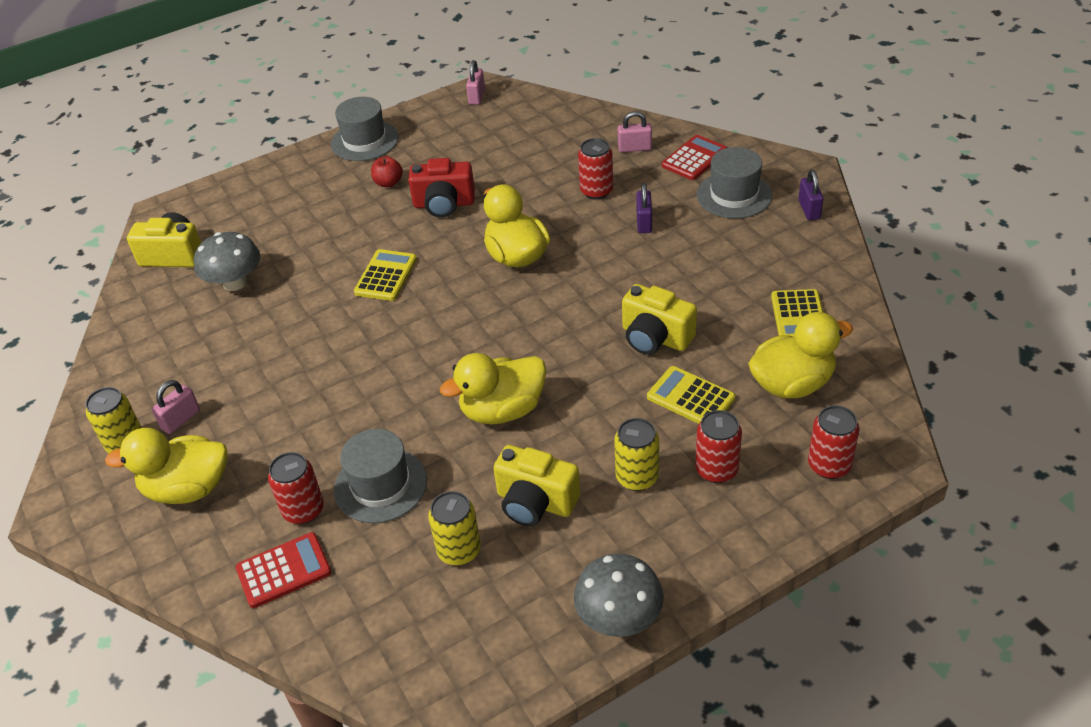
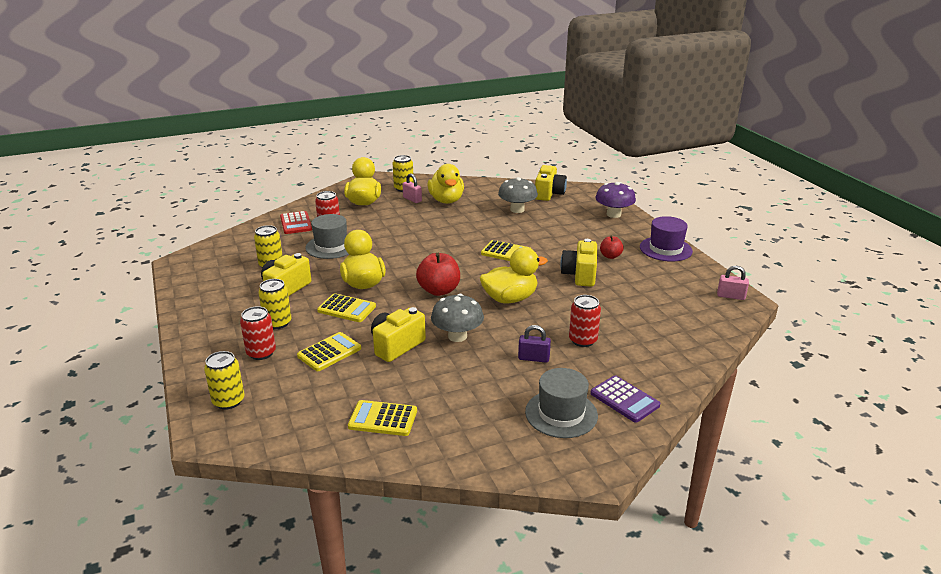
camera: 95 degrees right, 15 degrees down
grey hat [331,97,399,161] -> purple hat [640,216,693,262]
red camera [408,158,475,218] -> yellow camera [560,239,597,287]
grey mushroom [574,554,664,637] -> grey mushroom moved to [431,294,484,342]
pink padlock [618,111,652,152] -> none
red calculator [662,135,727,180] -> purple calculator [590,375,660,423]
yellow duck [748,312,853,398] -> yellow duck moved to [427,164,464,204]
purple padlock [798,170,823,220] -> none
red can [808,405,859,479] -> yellow can [204,351,245,410]
none -> yellow calculator [317,293,376,322]
none -> red apple [416,253,460,296]
none -> purple mushroom [595,182,636,218]

